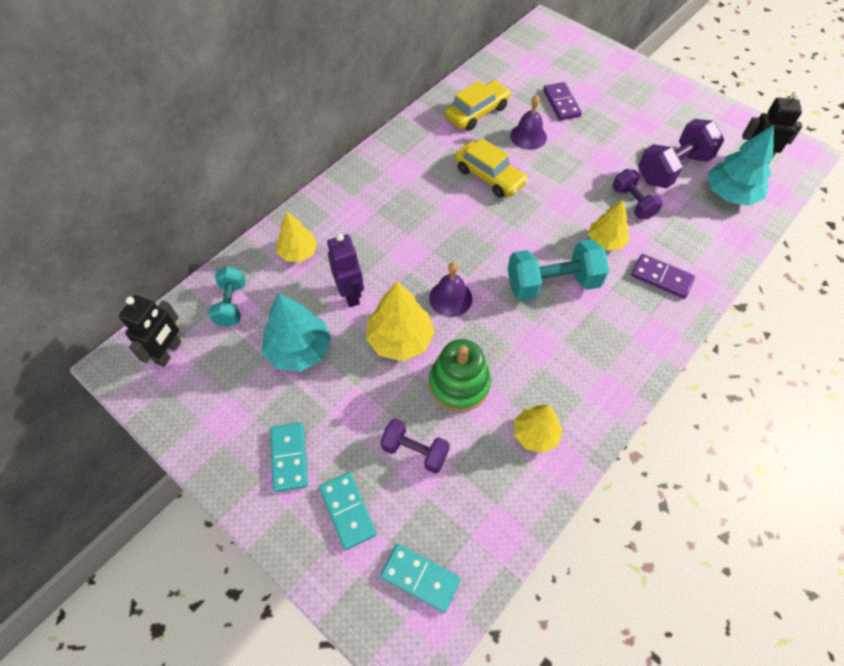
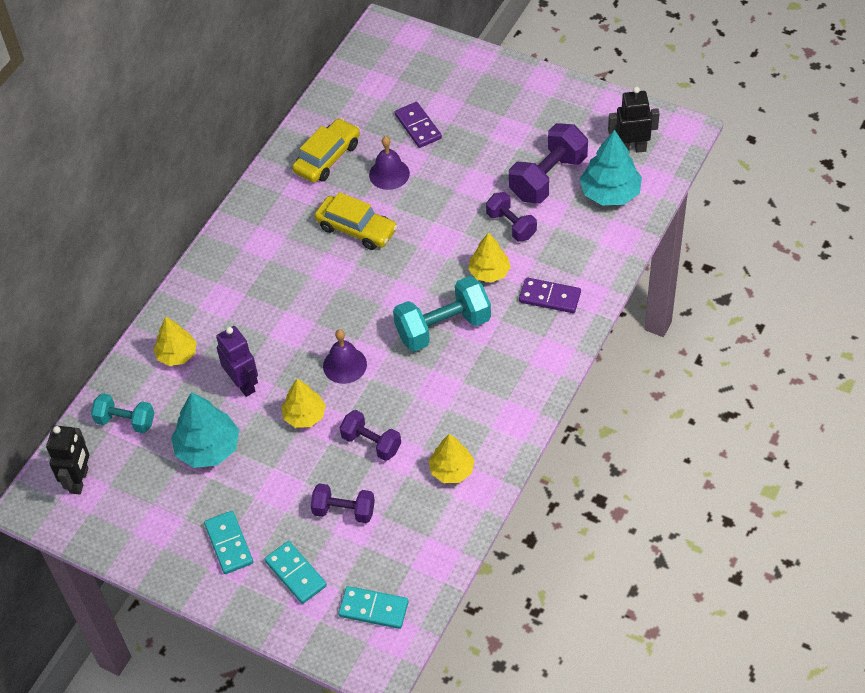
camera: 10 degrees left, 5 degrees down
turquoise dumbbell [209,266,246,327] -> turquoise dumbbell turned 60 degrees counterclockwise [91,393,154,434]
yellow tree [366,282,435,361] -> yellow tree [281,379,326,428], size x0.66
green stacking toy [429,339,491,412] -> purple dumbbell [340,410,401,461]

